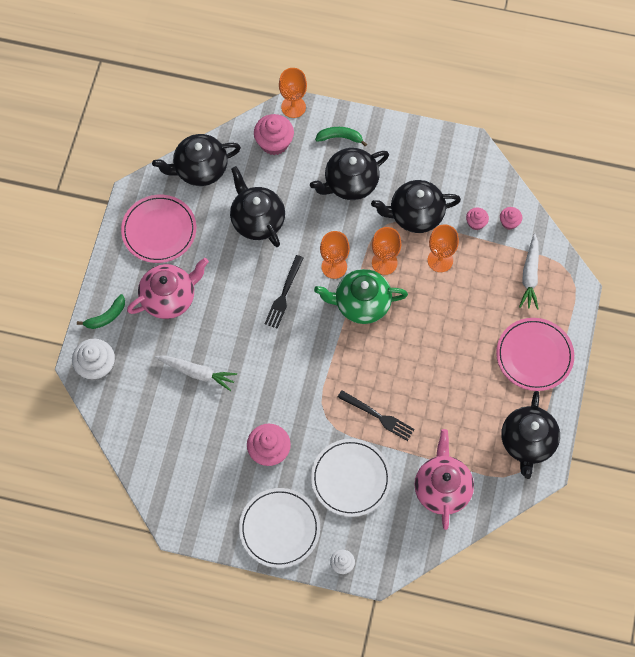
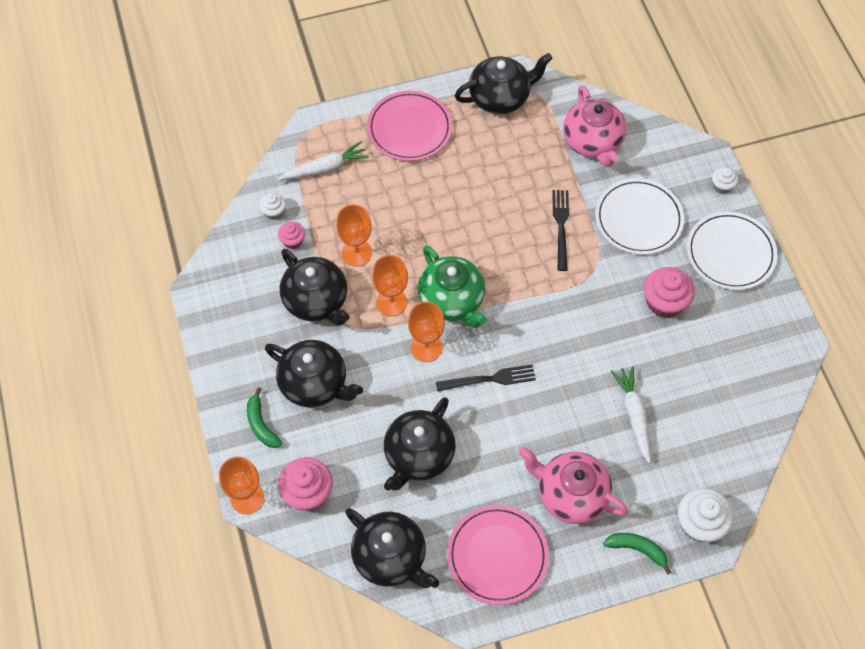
camera: 120 degrees left, 5 degrees down
pink teapot [414,429,474,530] -> pink teapot turned 75 degrees counterclockwise [563,85,626,167]
pink cupcake [500,207,522,230] -> white cupcake [259,193,286,220]

